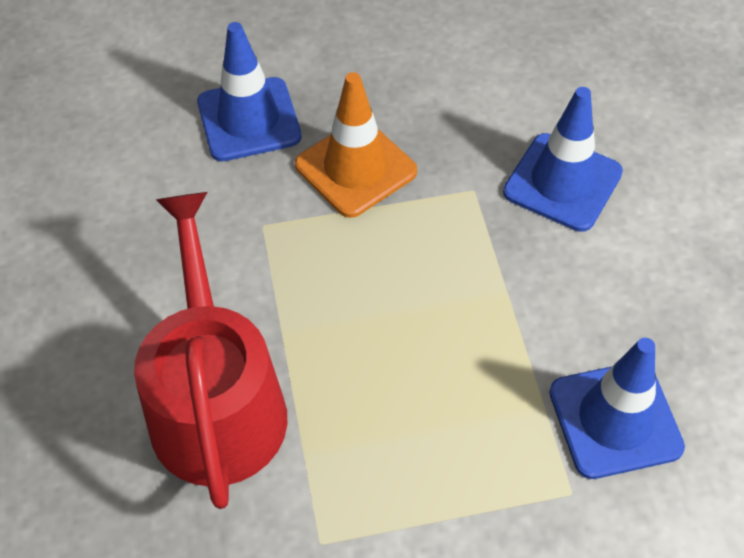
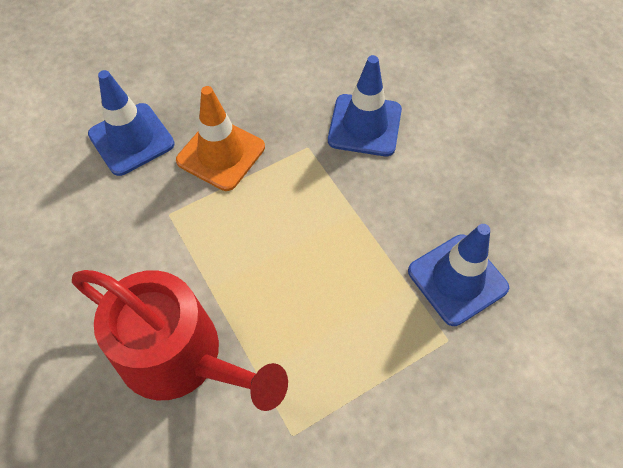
camera: 20 degrees left, 5 degrees up
red watering can [134,192,287,509] -> red watering can turned 150 degrees clockwise [72,270,288,411]

